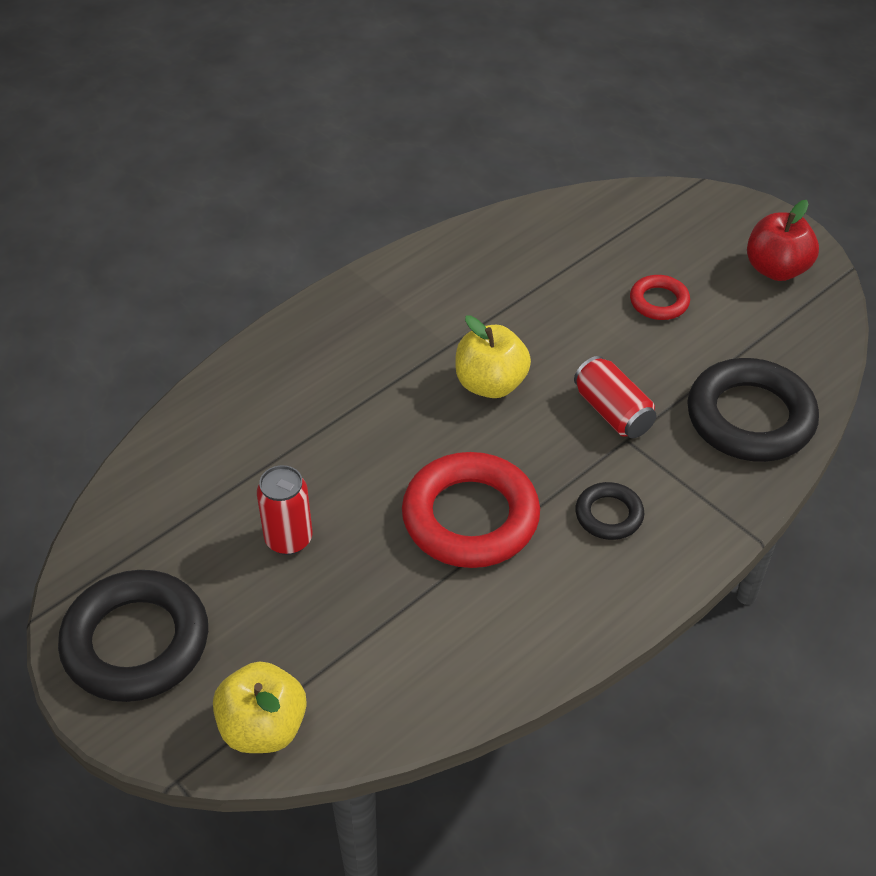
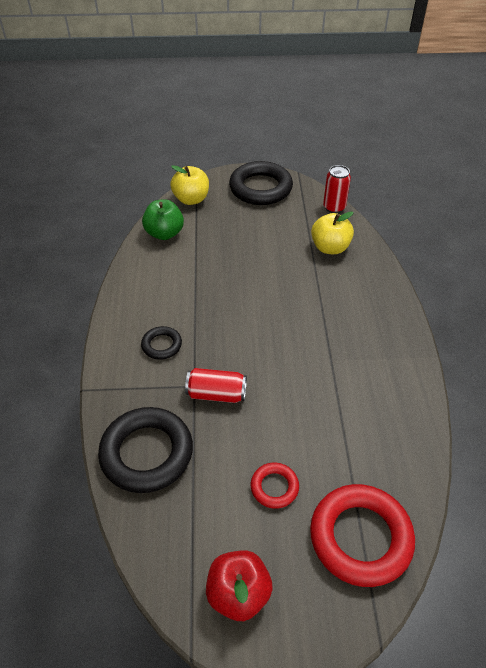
camera: 130 degrees right, 0 degrees up
red can [257,465,313,555] -> red can moved to [323,165,351,213]
red ring [402,452,540,568] -> red ring moved to [310,484,415,587]
yellow apple [455,315,531,398] -> yellow apple moved to [311,212,354,254]
none -> green apple [142,199,184,240]

